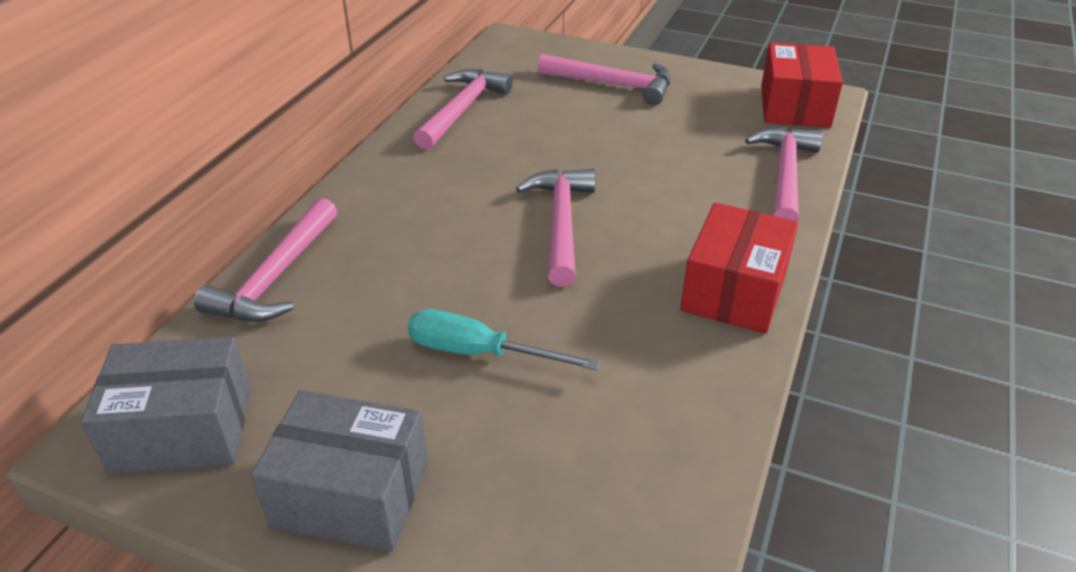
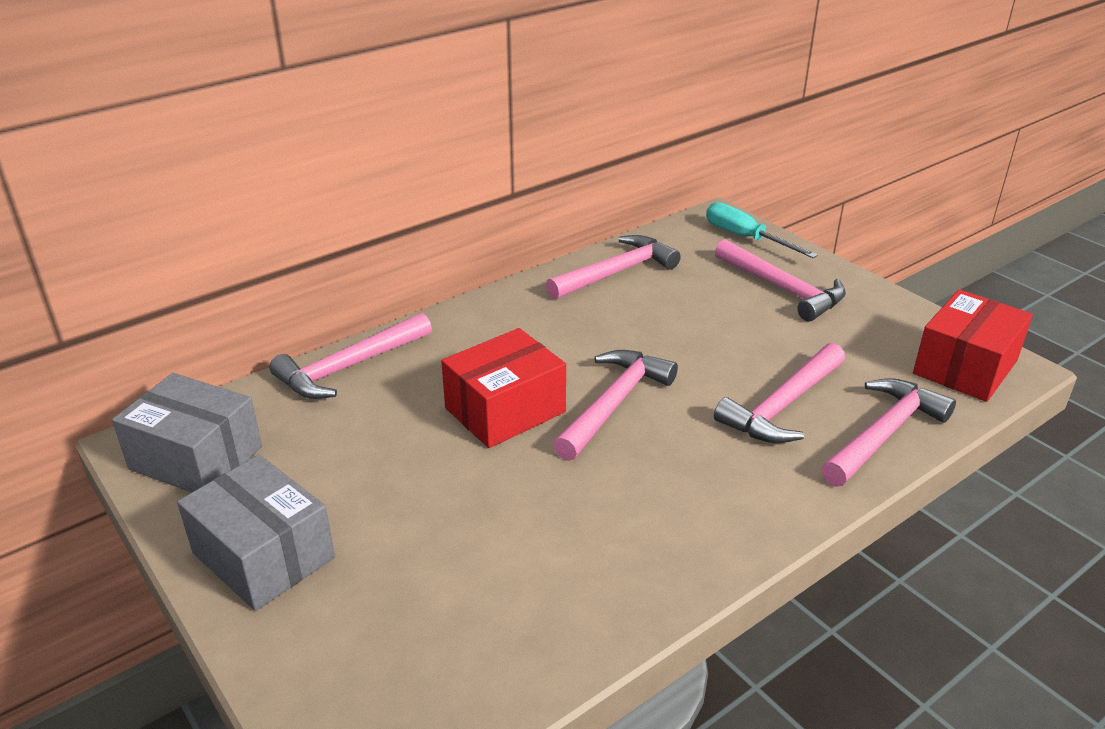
camera: 30 degrees right, 5 degrees down
turquoise screwdriver [408,309,600,371] -> turquoise screwdriver moved to [706,202,818,258]
red box [680,203,798,334] -> red box moved to [441,328,566,448]
none -> pink hammer [714,343,845,443]

